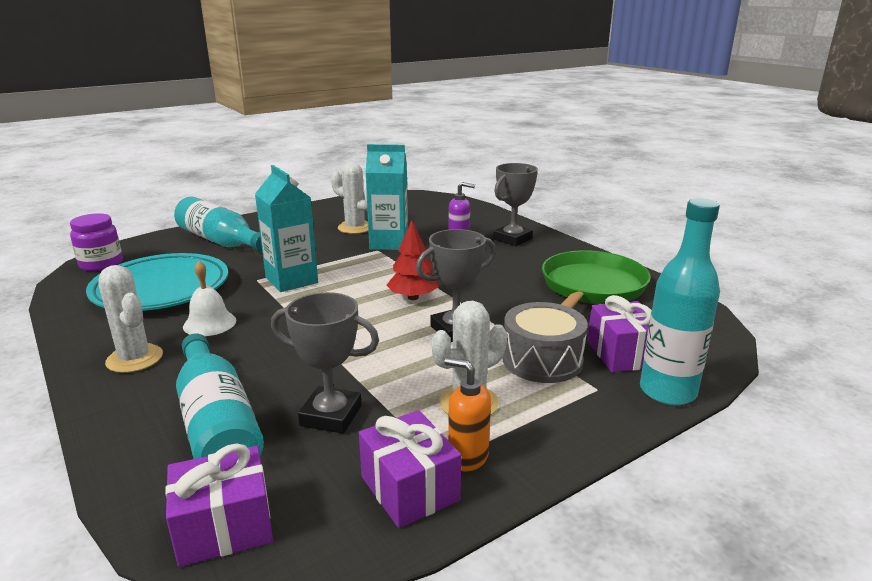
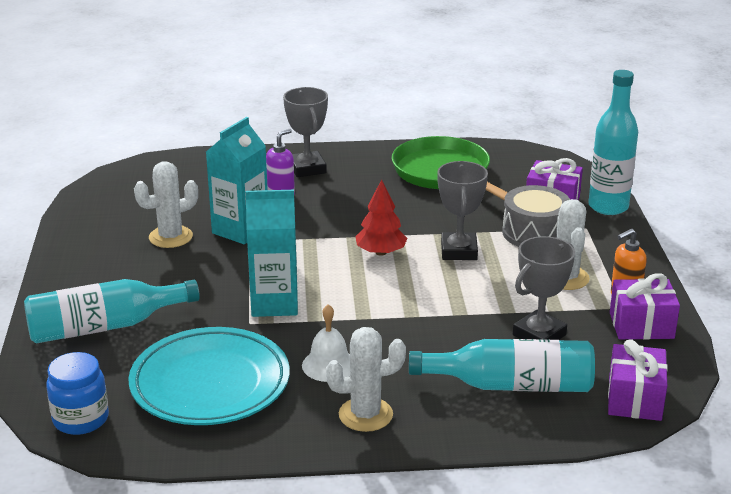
camera: 60 degrees left, 5 degrees up
purple jar [70,213,123,272] -> blue jar [46,352,109,435]

